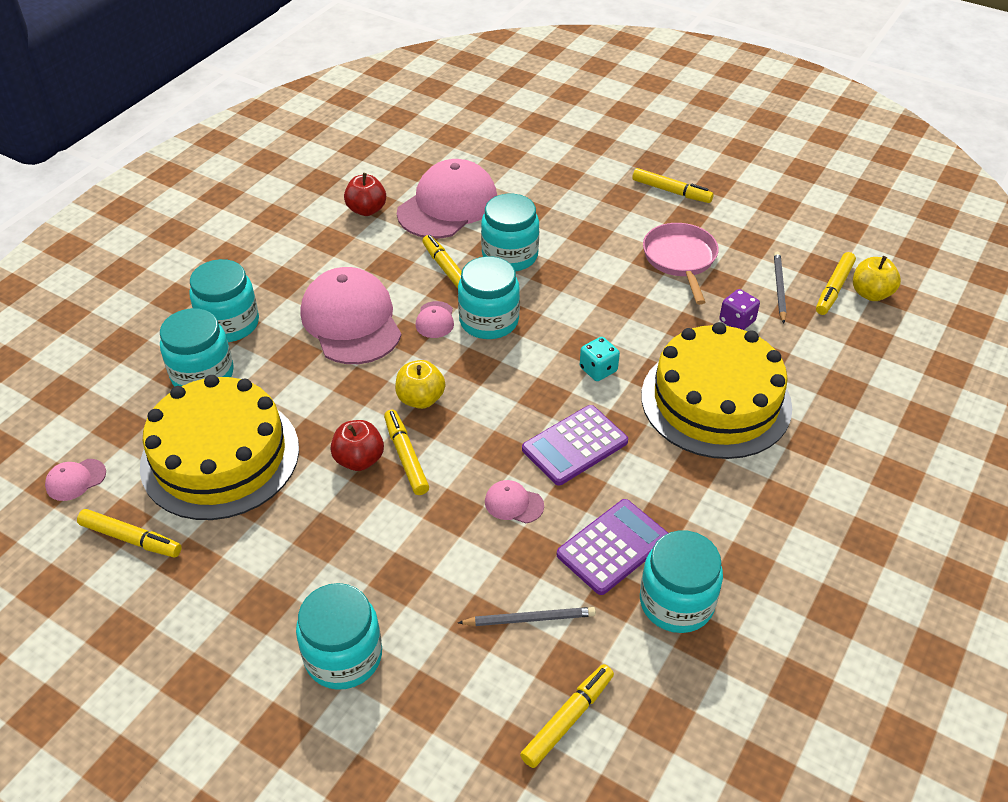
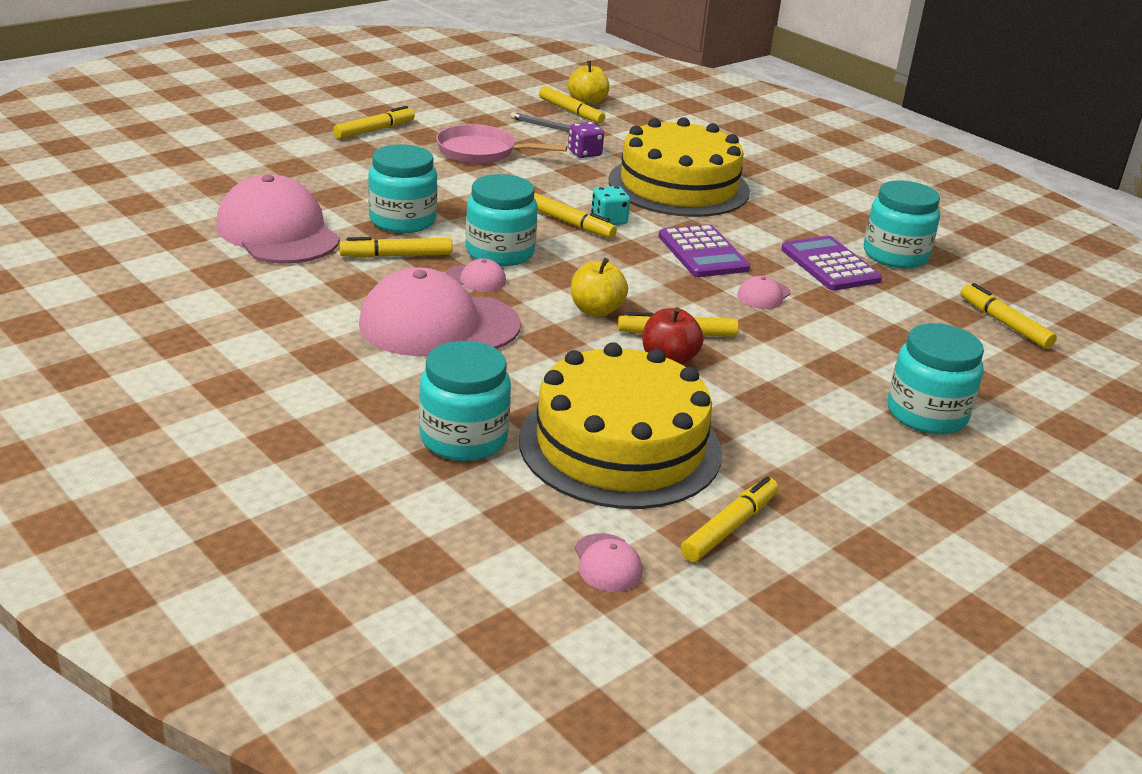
camera: 75 degrees left, 15 degrees down
turquoise jar [189,259,259,342] -> none
red apple [344,173,386,216] -> none
grey pencil [458,607,596,626] -> none
none -> yellow marker [534,193,617,238]

